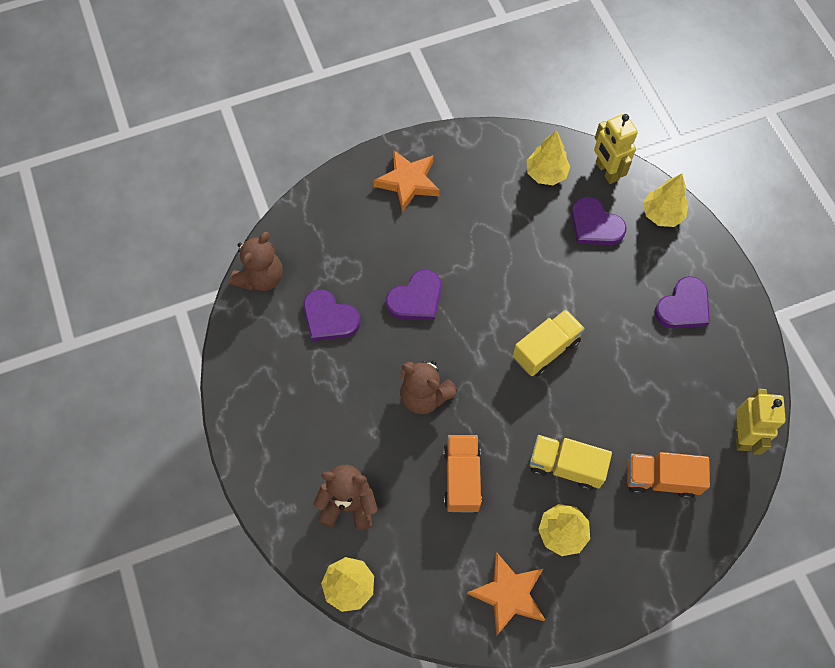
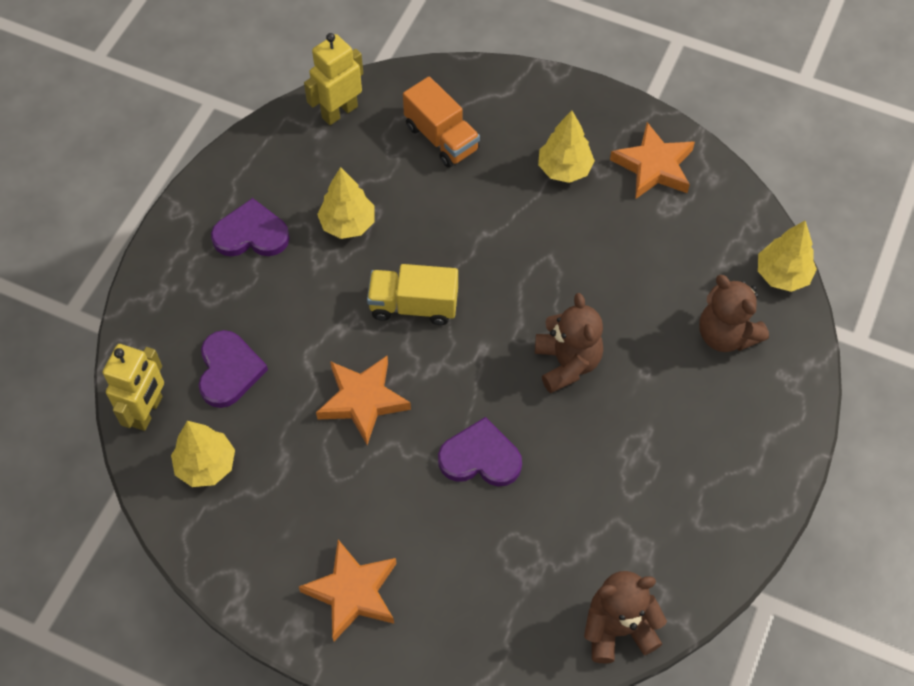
camera: 135 degrees left, 5 degrees down
purple heart [303,289,360,341] -> none
orange truck [444,435,482,512] -> none
yellow truck [530,435,612,490] -> none
yellow tree [643,173,688,227] -> yellow tree moved to [317,167,375,239]
none -> orange star [316,356,411,445]

